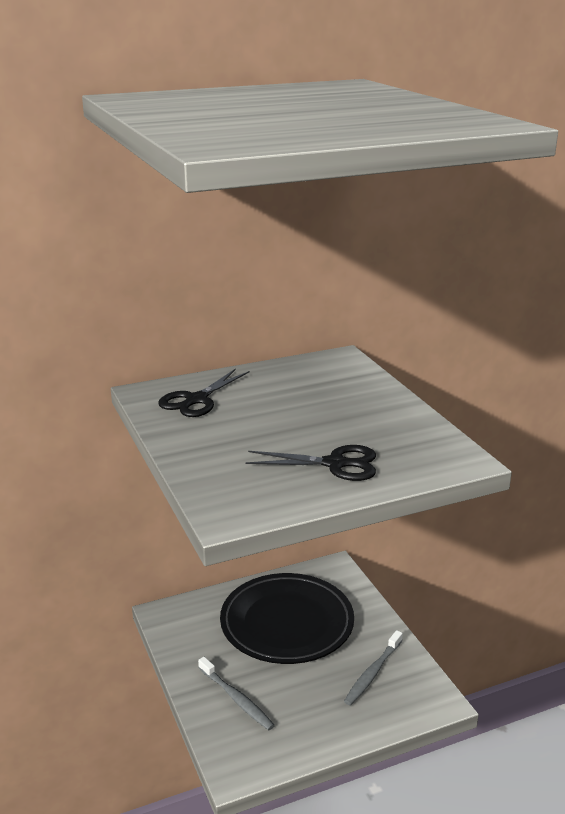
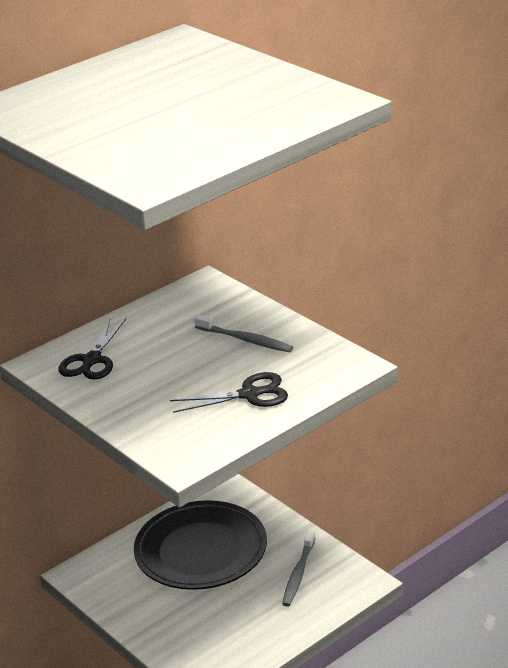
camera: 15 degrees left, 5 degrees up
grey toothbrush [198,657,275,730] -> grey toothbrush moved to [194,315,293,352]

